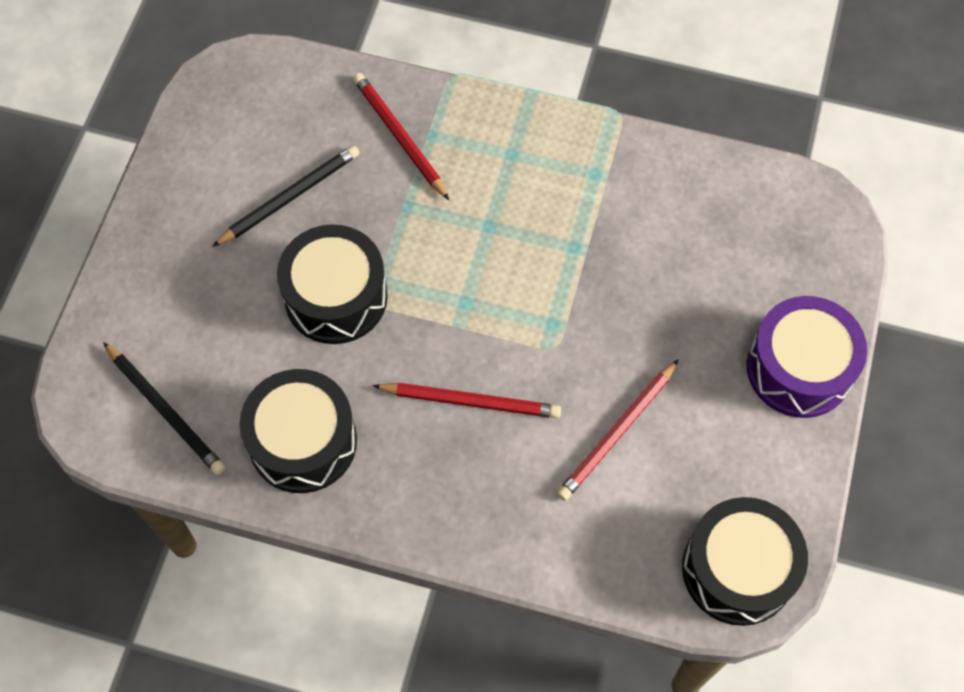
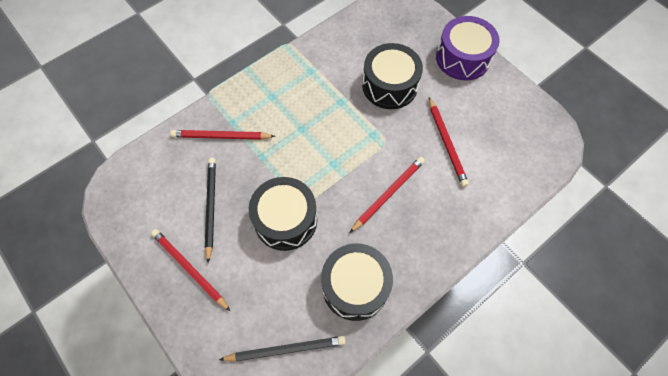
camera: 55 degrees left, 0 degrees up
black drum [682,497,808,626] -> black drum moved to [362,43,423,109]
none -> red pencil [151,229,230,311]

